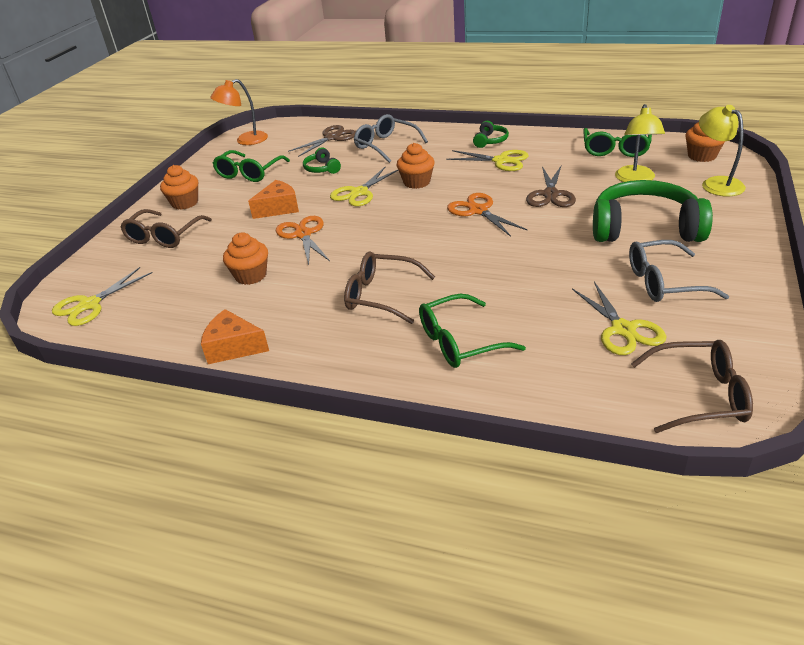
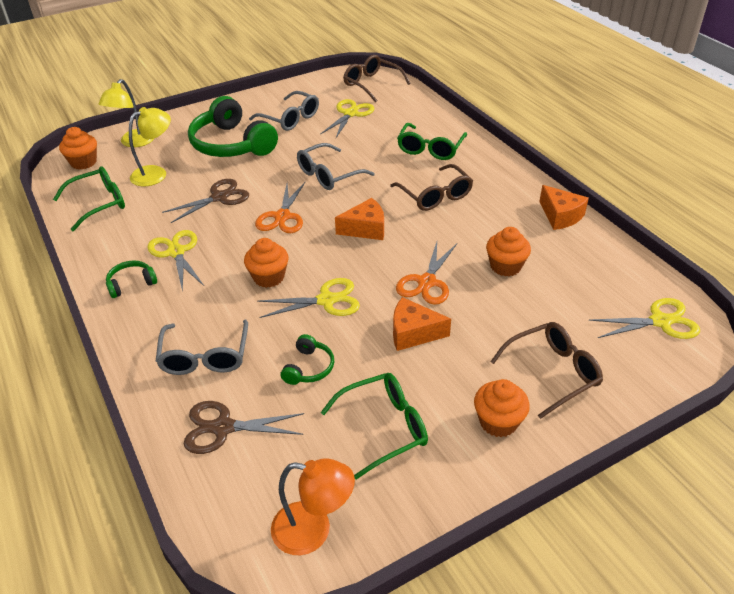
camera: 140 degrees left, 5 degrees up
green glasses [419,294,526,368] -> green glasses turned 90 degrees clockwise [397,123,467,160]
none -> grey glasses [297,143,375,190]
none -> orange cheese [335,198,384,240]

